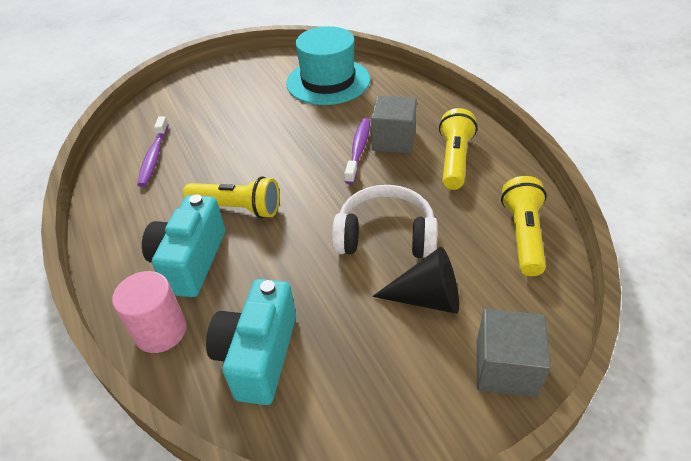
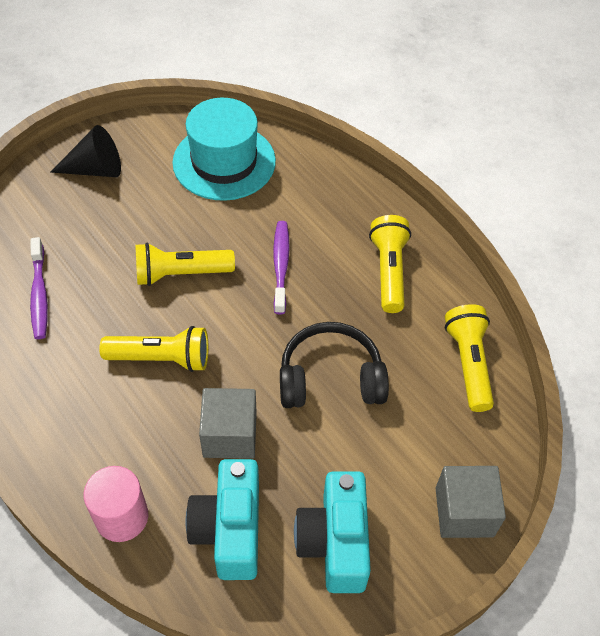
camera: 15 degrees left, 10 degrees up
turquoise camera [142,194,225,297] -> turquoise camera moved to [294,471,371,593]
white headphones [332,185,438,258] -> black headphones [280,322,389,408]
grey cube [371,96,417,154] -> grey cube moved to [199,388,257,459]
black cone [372,247,459,314] -> black cone moved to [50,125,121,177]
none -> yellow flashlight [135,243,235,286]

